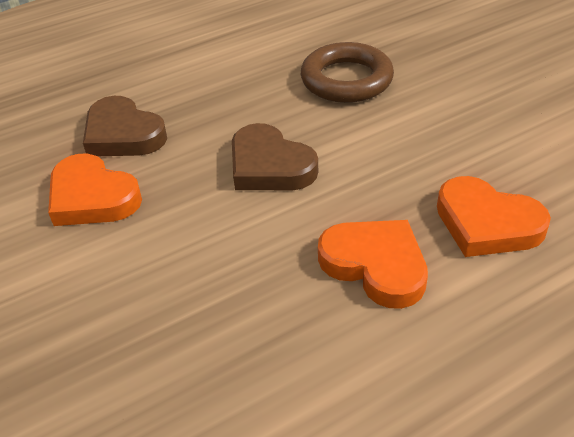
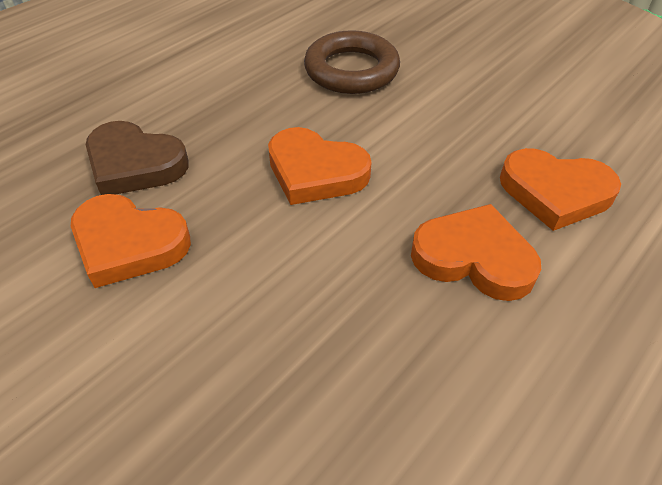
camera: 20 degrees left, 5 degrees up
brown heart [232,123,318,190] -> orange heart [268,127,372,205]

